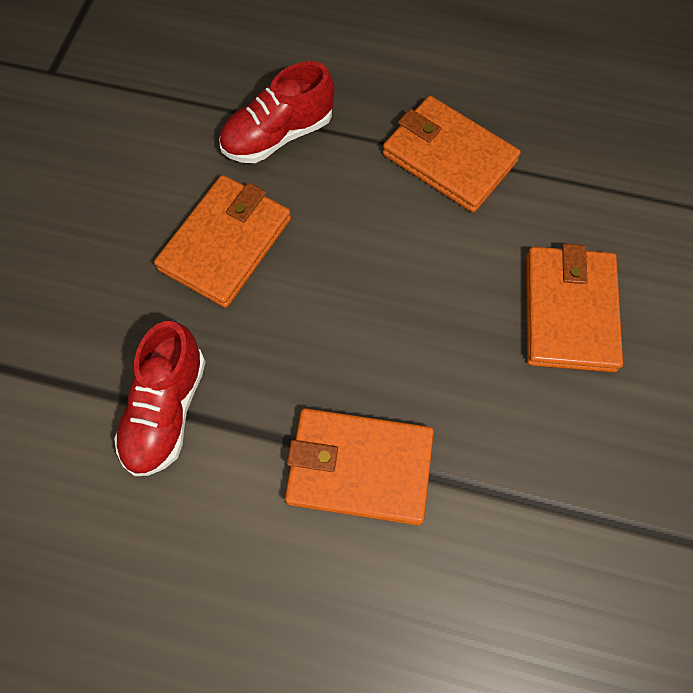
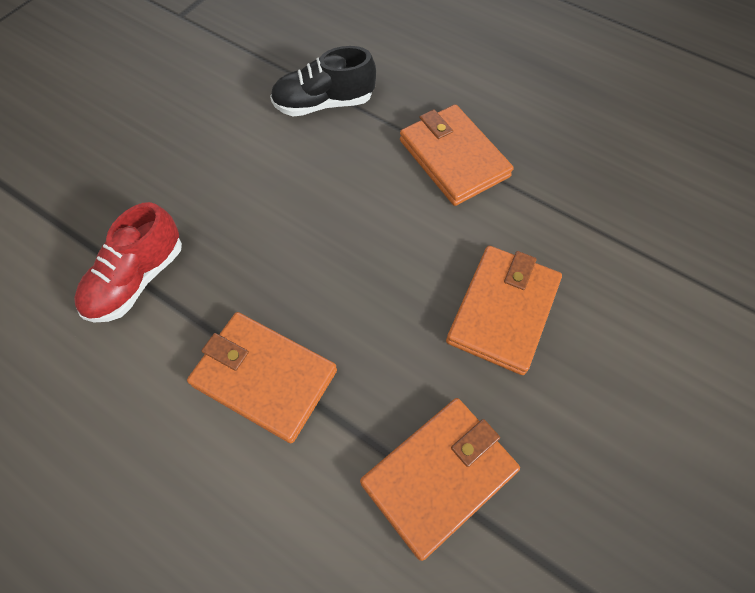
camera: 20 degrees right, 5 degrees down
orange wallet [154,175,291,308] -> orange wallet moved to [360,398,520,561]
red shoe [219,61,335,163] -> black shoe [270,46,376,117]

